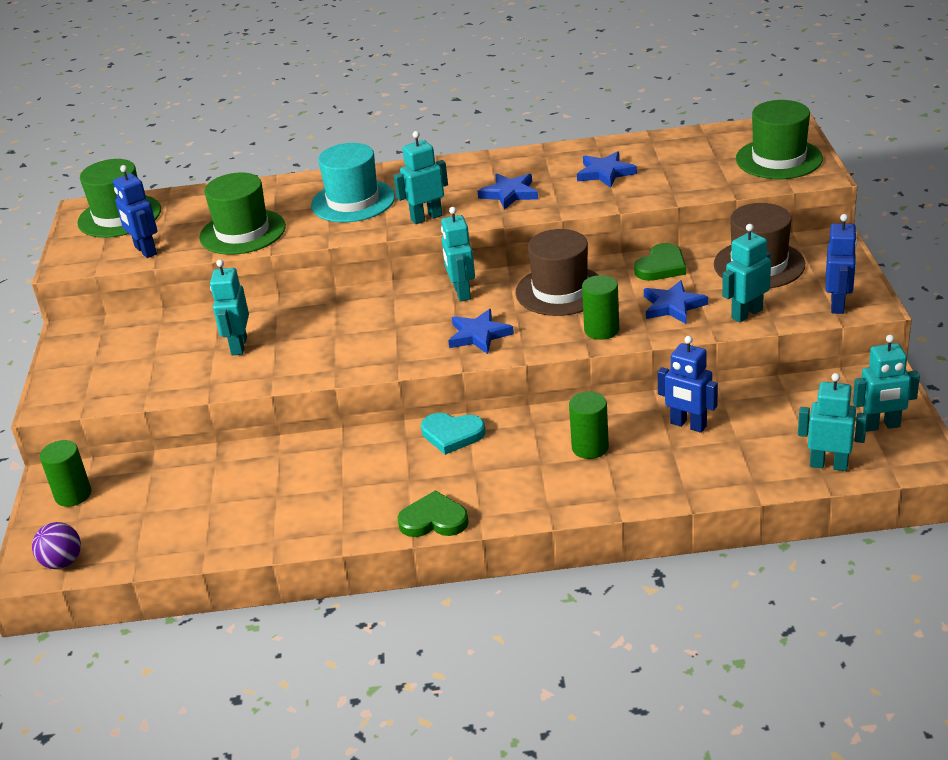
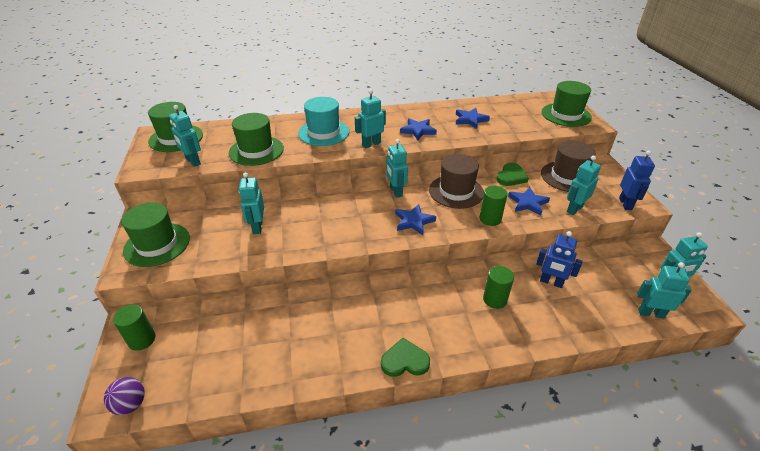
camera: 10 degrees left, 5 degrees up
blue robot [113,165,158,258] -> turquoise robot [169,105,201,167]
turquoise heart [421,413,485,455] -> none
none -> green hat [121,202,190,267]

